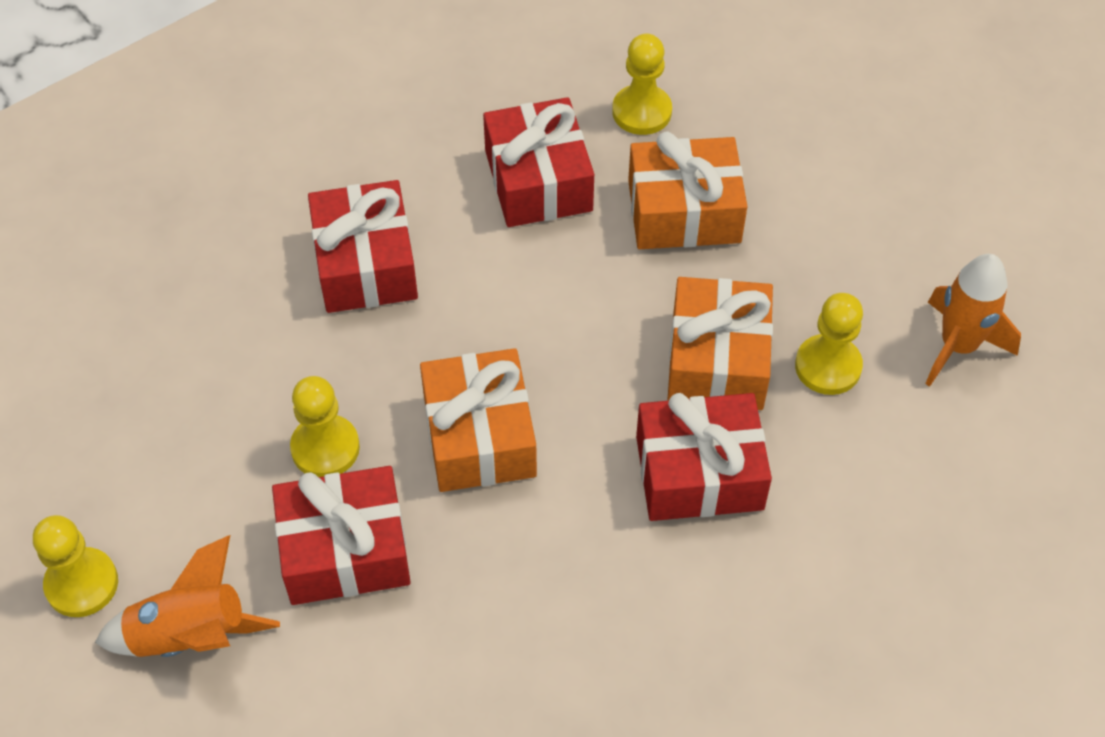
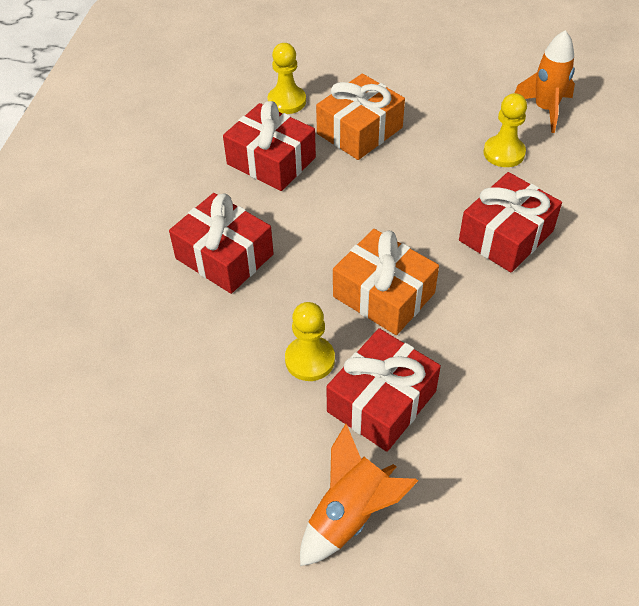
camera: 40 degrees left, 5 degrees down
yellow pawn [33,515,118,617] -> none
orange gift [668,277,773,410] -> none

